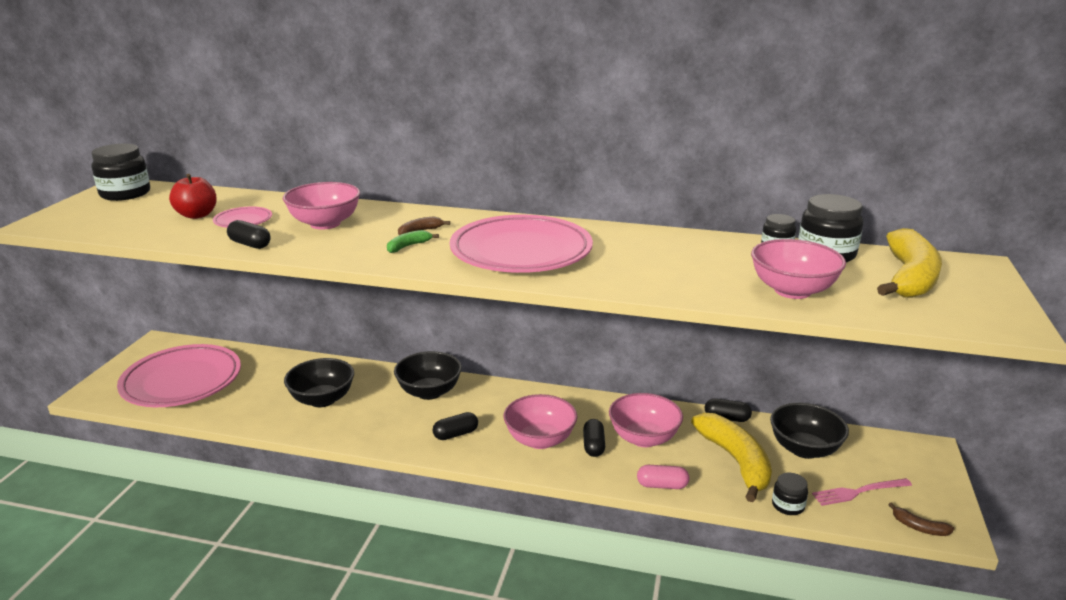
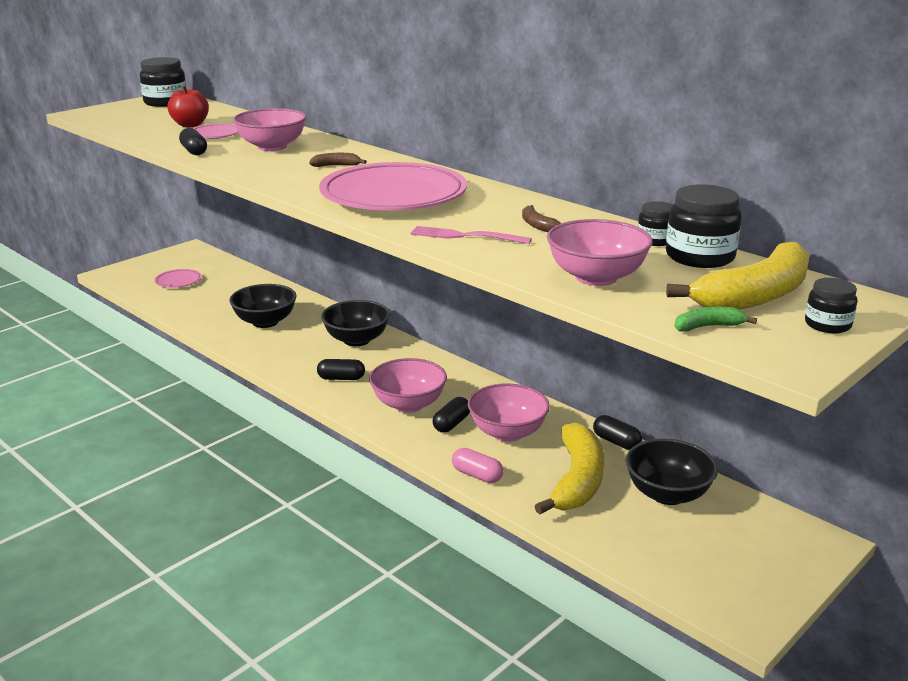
camera: 30 degrees right, 0 degrees up
pink plate [117,344,241,407] -> pink plate [155,269,202,288], size x0.44
green banana [387,230,439,253] -> green banana moved to [675,307,757,332]
black jar [772,473,808,515] -> black jar moved to [805,278,857,333]
pink fork [812,478,912,506] -> pink fork moved to [410,226,532,244]
brown banana [888,502,954,536] -> brown banana moved to [522,205,561,232]

